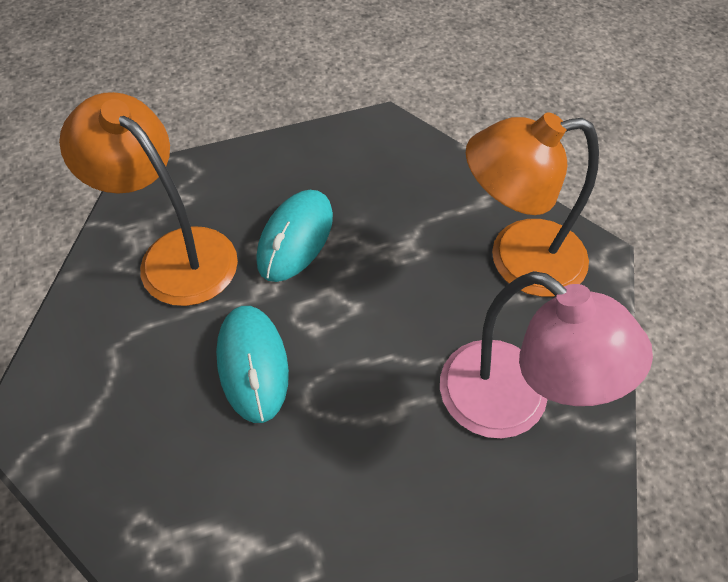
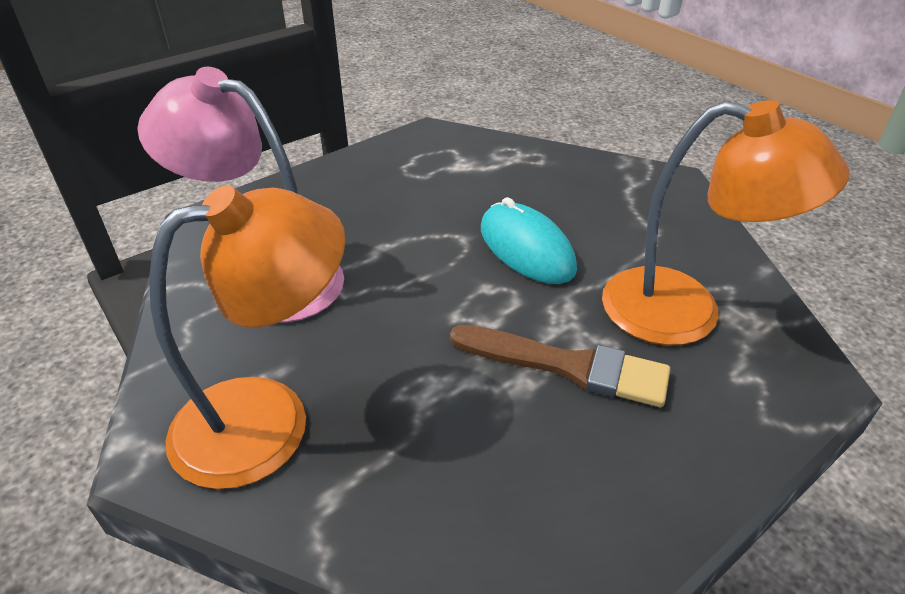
camera: 160 degrees right, 15 degrees down
turquoise mouse [256,190,333,282] -> brown brush [450,325,671,407]

